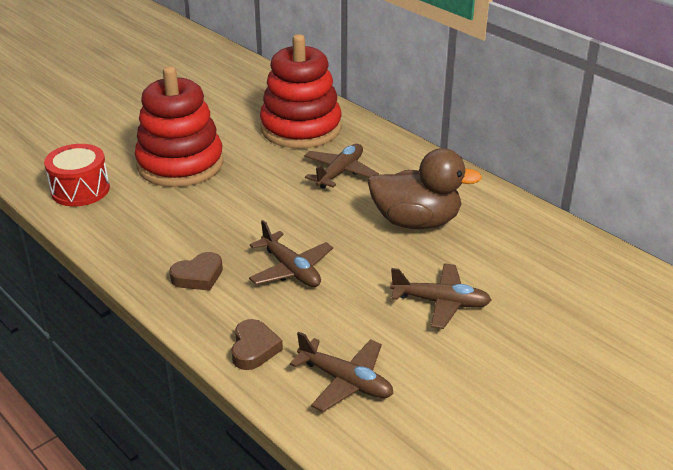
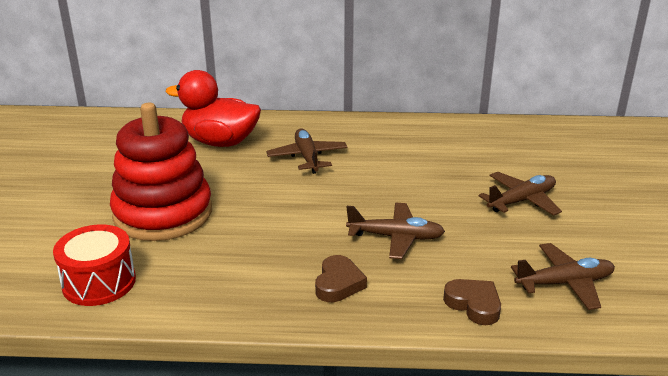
camera: 45 degrees left, 5 degrees down
red stacking toy [260,34,342,149] -> red duck [165,70,261,147]
brown duck [368,148,482,229] -> none

